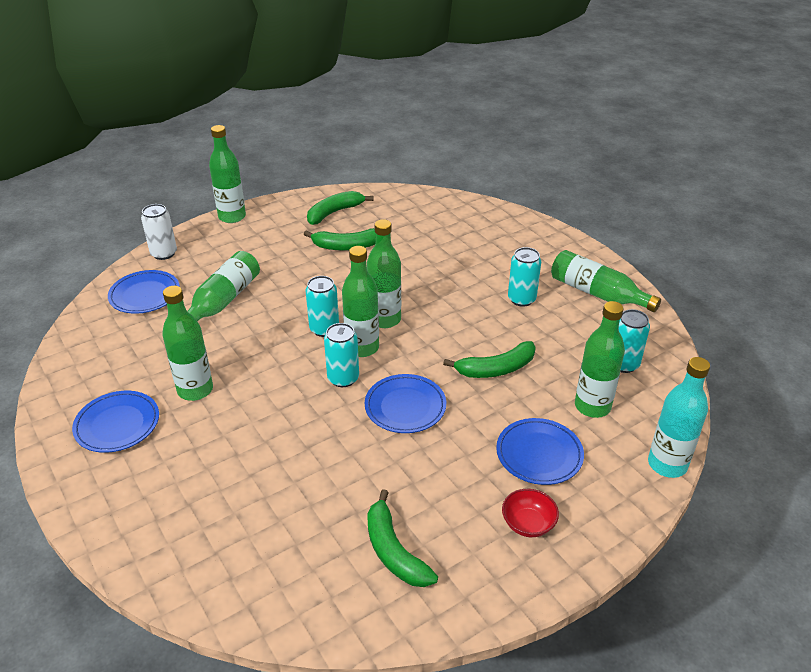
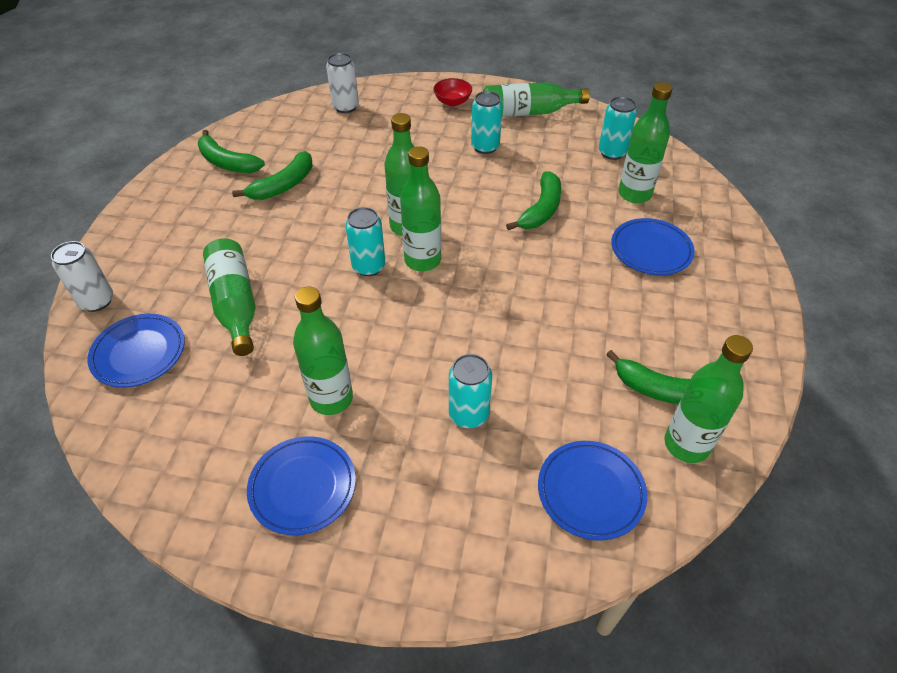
camera: 45 degrees left, 10 degrees up
green bottle [209,125,246,223] -> green bottle moved to [664,335,753,463]
green banana [307,191,374,225] -> green banana turned 60 degrees counterclockwise [198,130,265,173]
turquoise can [324,323,359,387] -> turquoise can moved to [449,354,492,428]
blue plate [365,374,446,433] -> blue plate moved to [538,441,647,541]
red bowl [502,489,559,537] -> red bowl moved to [433,78,472,106]
turquoise bottle [648,357,710,478] -> none
none -> white can [326,53,359,113]

